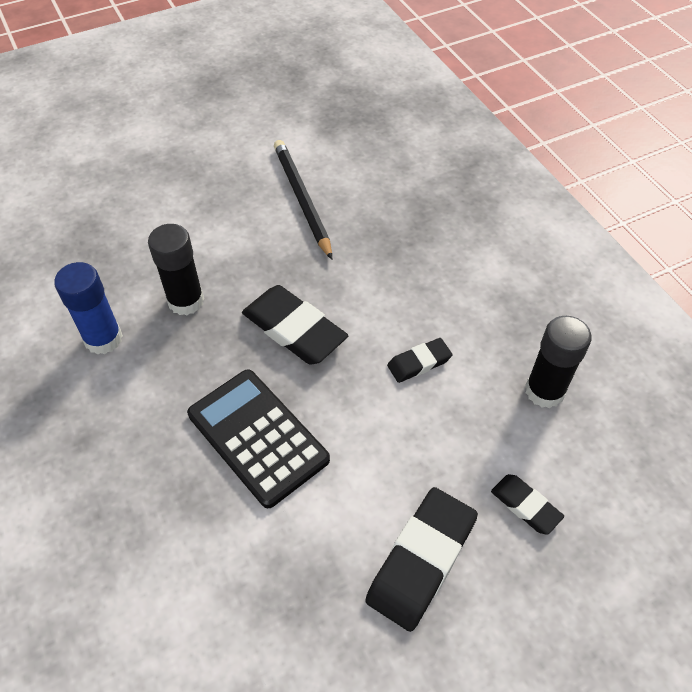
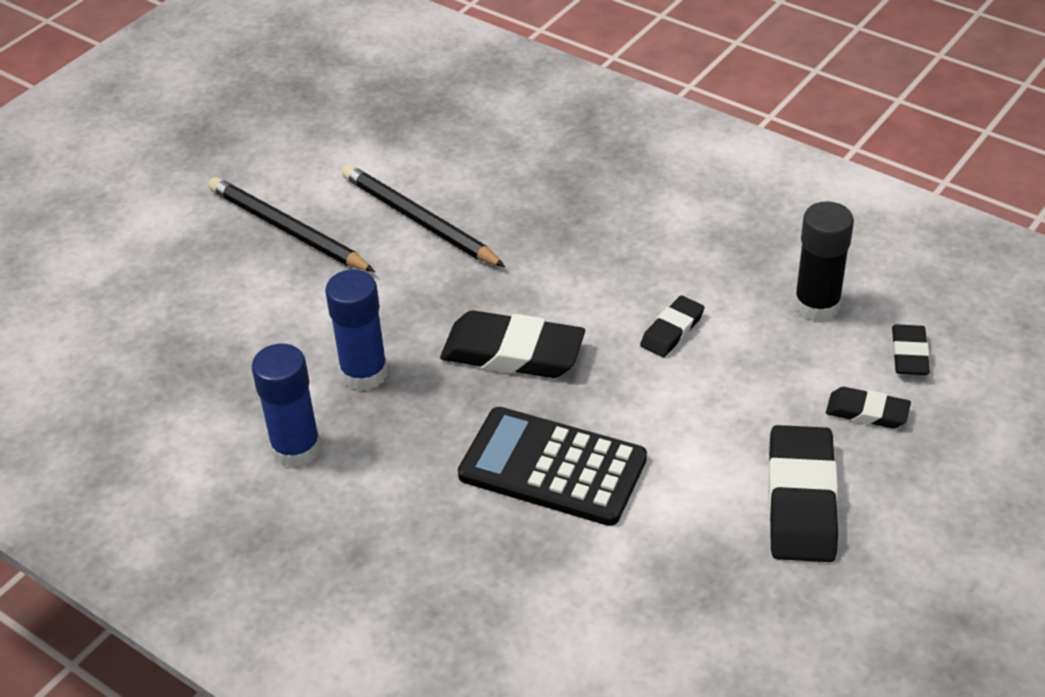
camera: 25 degrees left, 10 degrees down
black glue stick [148,224,204,315] -> blue glue stick [325,270,388,391]
none -> black pencil [208,177,375,272]
none -> black eraser [892,324,930,375]

